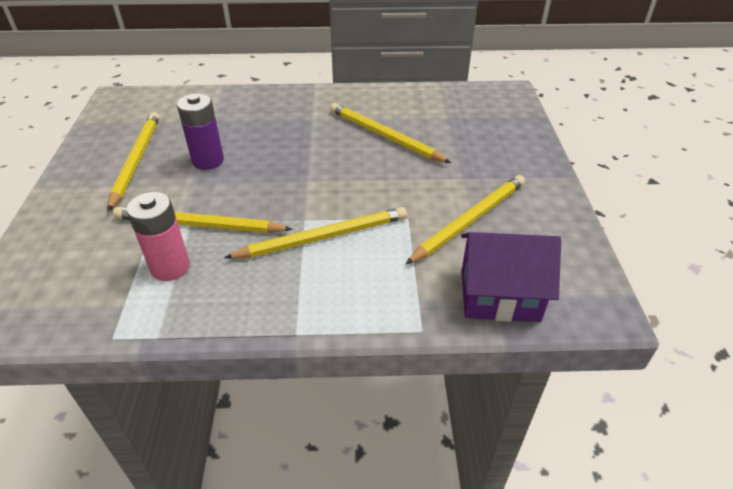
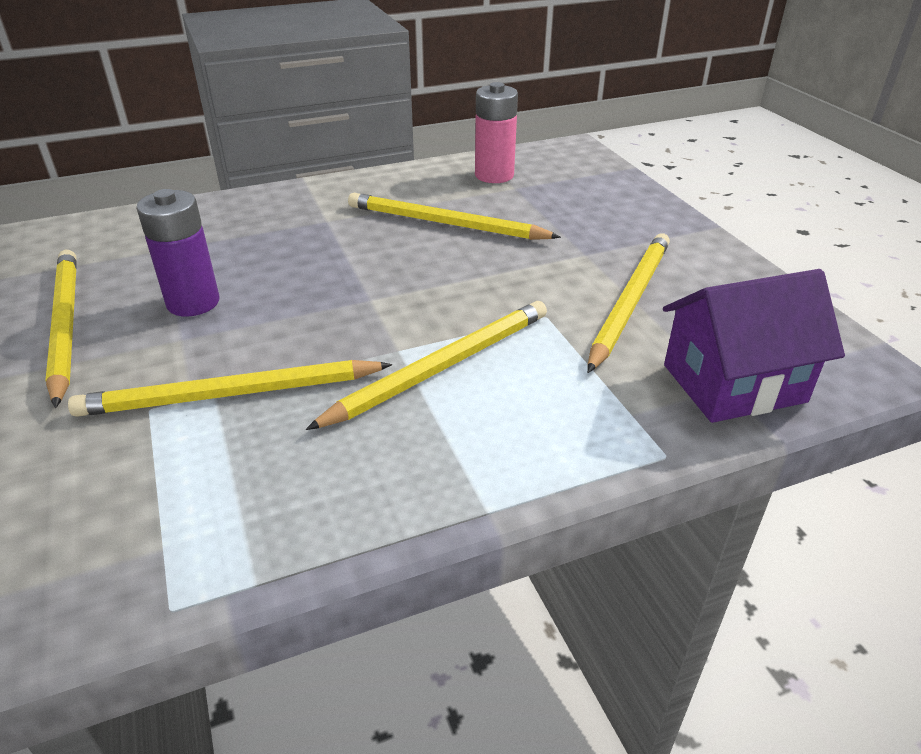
camera: 20 degrees left, 5 degrees down
pink battery [127,192,190,281] -> pink battery moved to [475,82,518,183]

